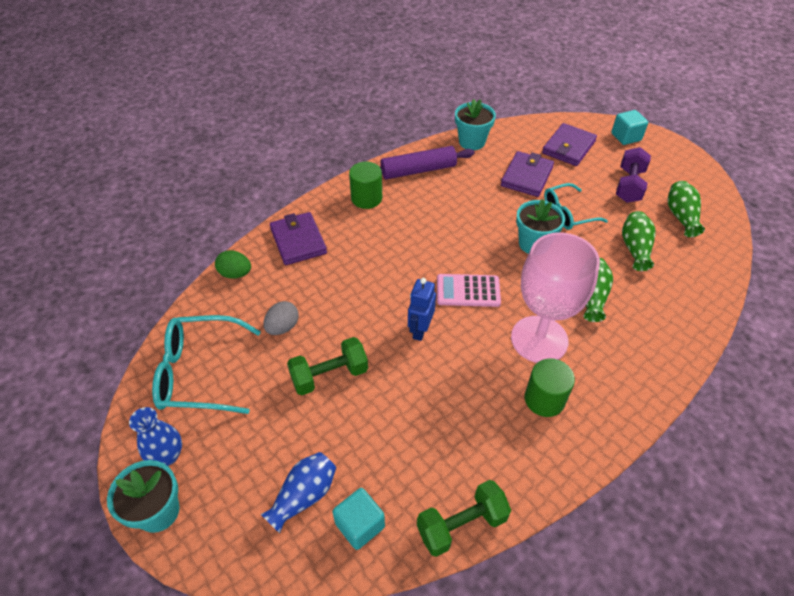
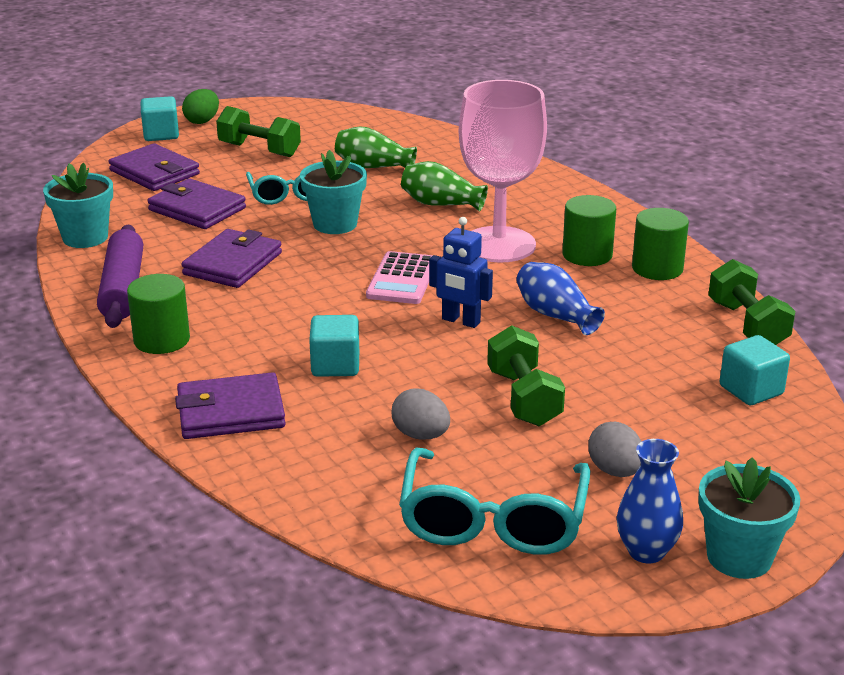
camera: 80 degrees left, 20 degrees down
green egg [215,250,251,279] -> green egg moved to [182,89,219,124]
blue vase [260,452,336,533] -> blue vase moved to [516,262,605,335]
purple dumbbell [616,147,651,203] -> green dumbbell [216,106,301,157]
green vase [667,181,705,237] -> none
none -> purple wallet [181,229,282,288]
none -> turquoise cube [309,315,359,377]
none -> grey egg [588,421,642,477]
none -> green cylinder [632,208,689,280]

